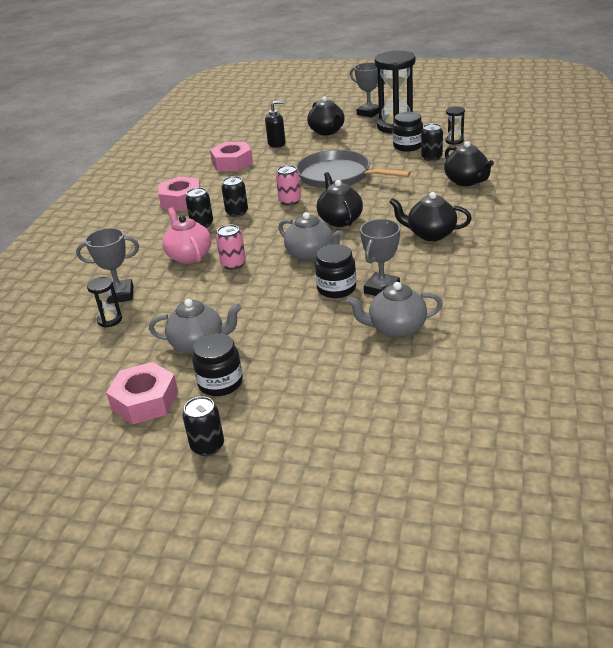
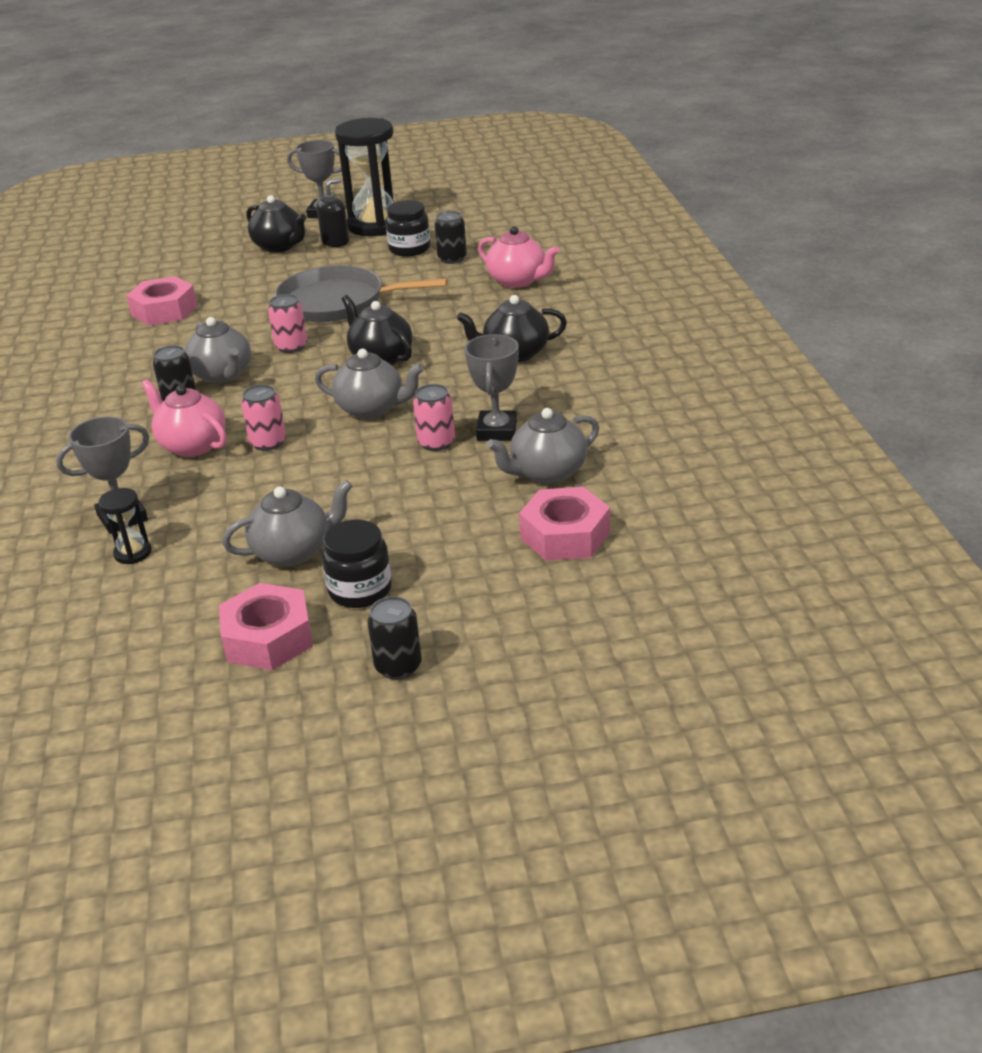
camera: 25 degrees left, 0 degrees up
pink nut [158,176,200,211] -> pink nut moved to [519,487,610,561]
black can [221,176,248,217] -> grey teapot [184,317,251,384]
black soap dispenser [265,101,286,148] -> black soap dispenser moved to [317,178,349,247]
black jar [315,244,356,298] -> pink can [413,384,455,451]
black teapot [444,141,494,186] -> pink teapot [478,226,559,288]
black hourglass [445,107,465,145] -> none

